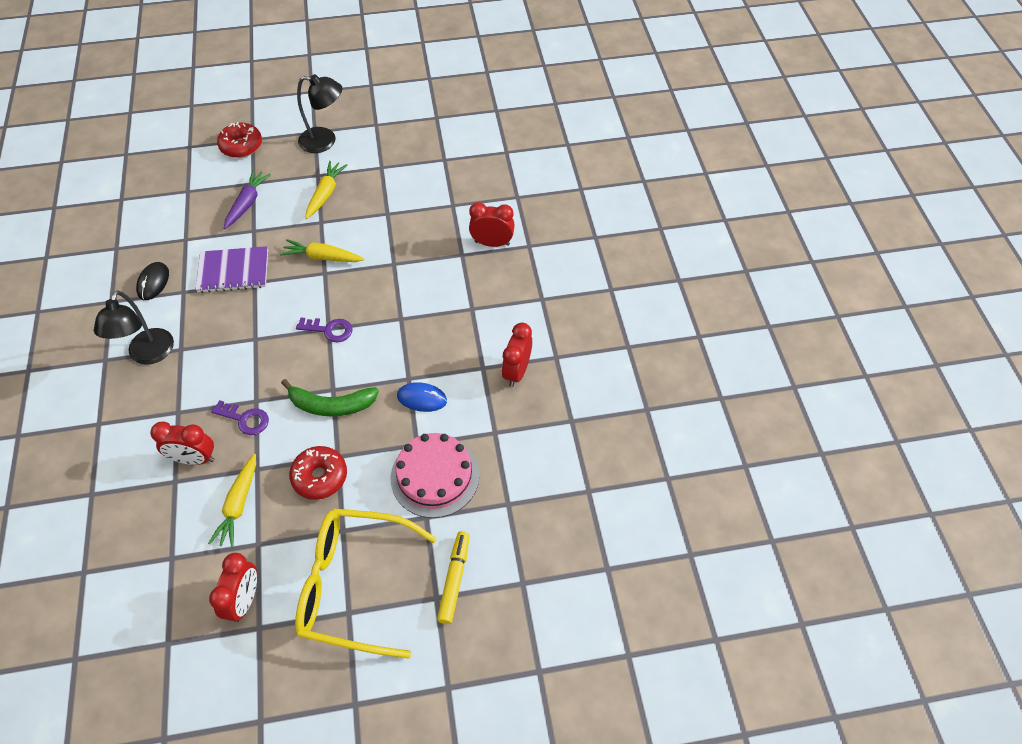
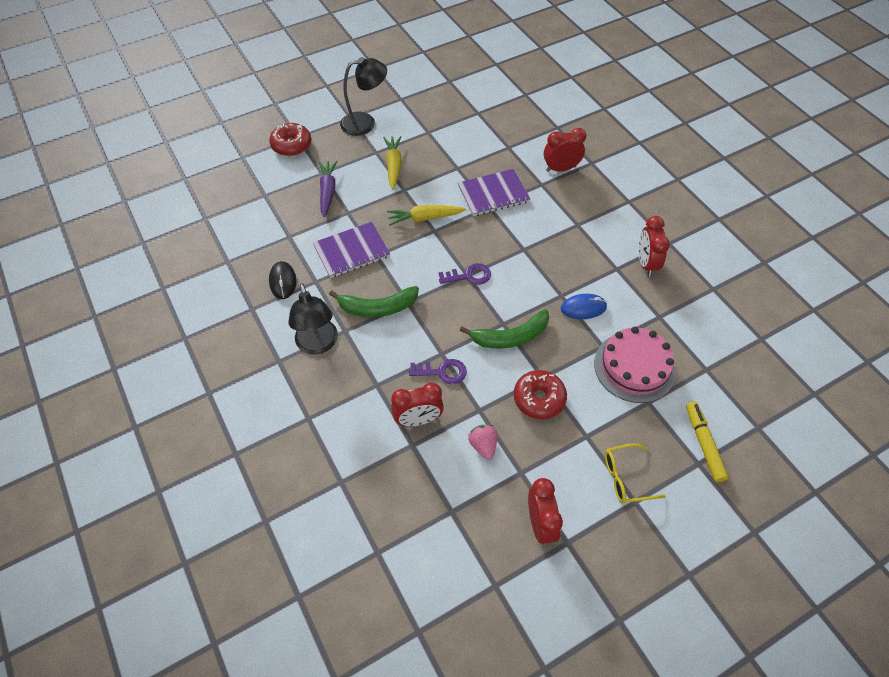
camera: 20 degrees left, 0 degrees up
yellow carrot [208,454,256,548] -> pink strawberry [468,425,497,460]
yellow glasses [295,508,437,658] -> yellow glasses [605,443,666,503], size x0.47
none -> green banana [329,286,419,317]
none -> purple notebook [458,169,530,216]

